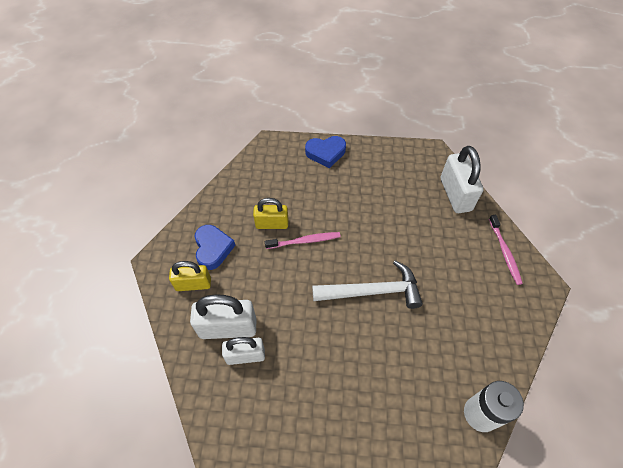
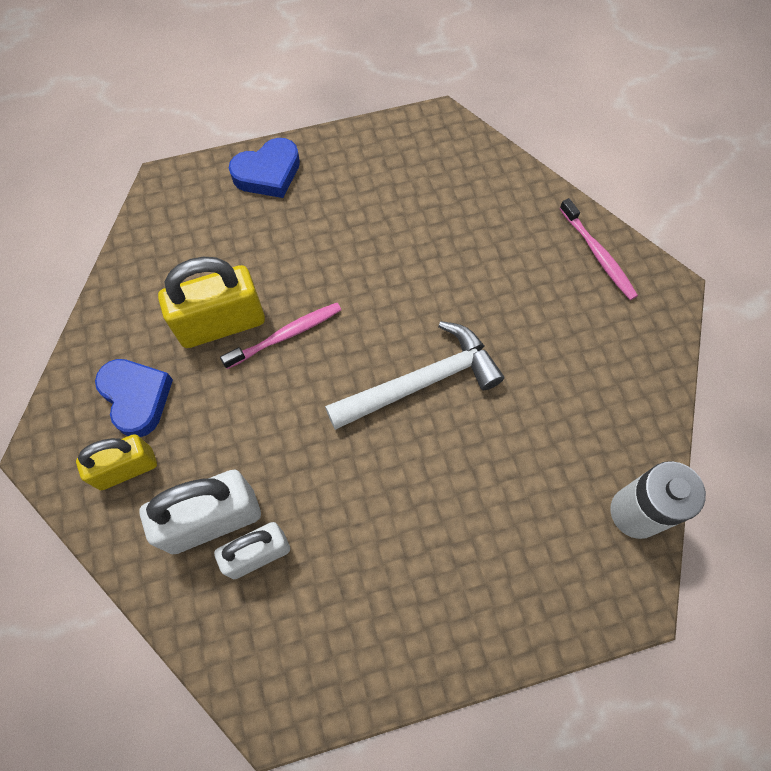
camera: 20 degrees left, 10 degrees up
yellow padlock [253,198,288,229] -> yellow padlock [158,257,265,348], size x1.53
white padlock [441,146,483,213] -> none

